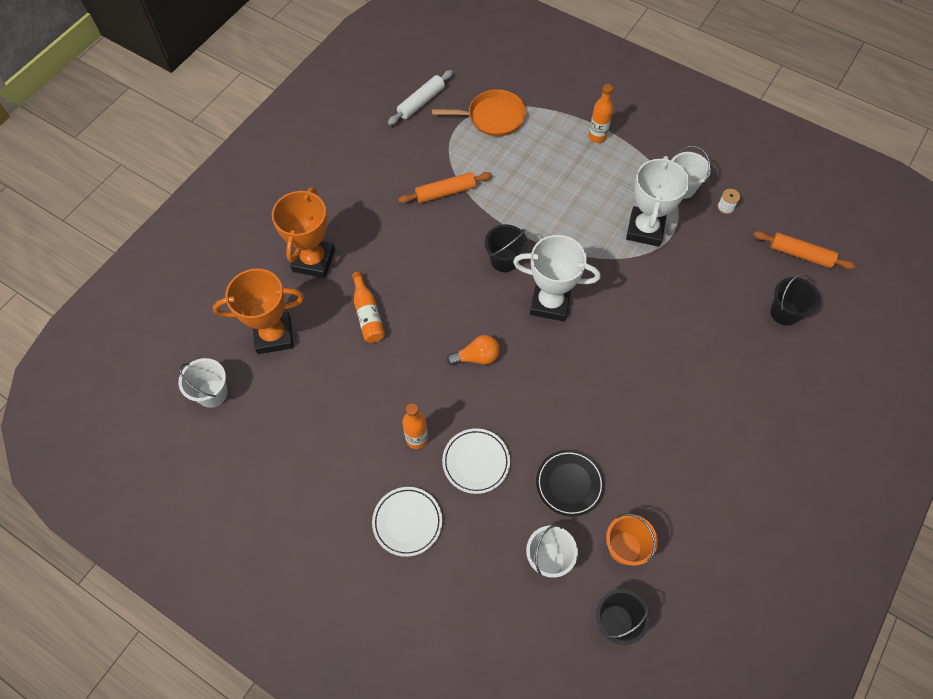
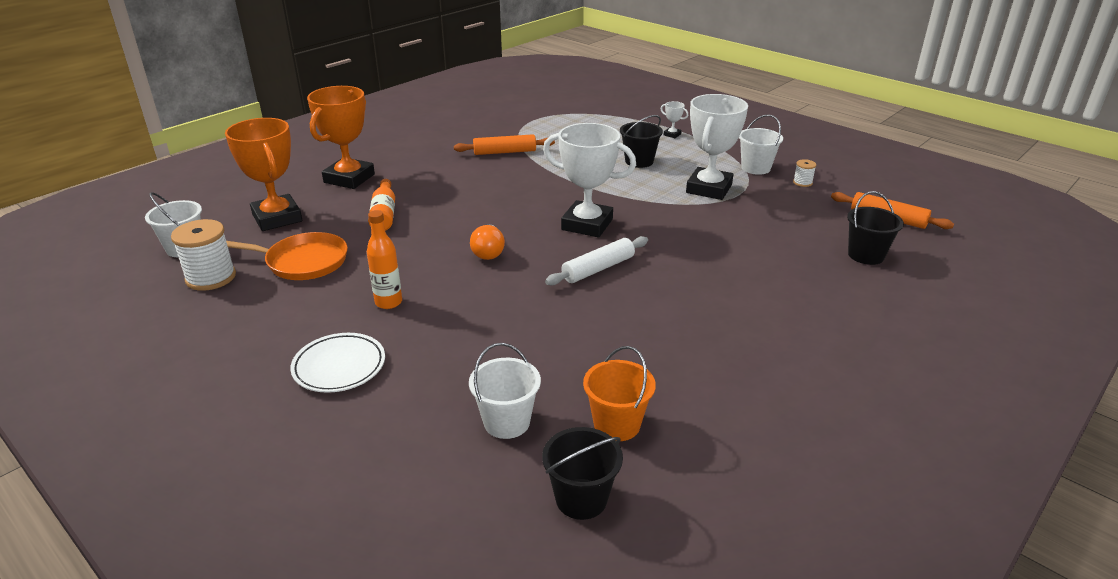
camera: 10 degrees right, 30 degrees down
orange trophy [213,269,304,354] -> orange trophy turned 60 degrees clockwise [225,118,302,231]
white rolling pin [388,70,453,125] -> white rolling pin moved to [545,236,648,286]
orange pan [432,89,526,136] -> orange pan moved to [226,232,348,280]
white plate [442,428,510,494] -> none
orange light bulb [446,335,500,365] -> orange light bulb turned 90 degrees clockwise [470,224,505,260]
black bucket [485,224,528,272] -> black bucket moved to [620,115,663,168]
black plate [536,450,605,517] -> none
orange bottle [588,84,613,143] -> white trophy [661,101,688,138]
none -> white spool [171,219,236,291]

